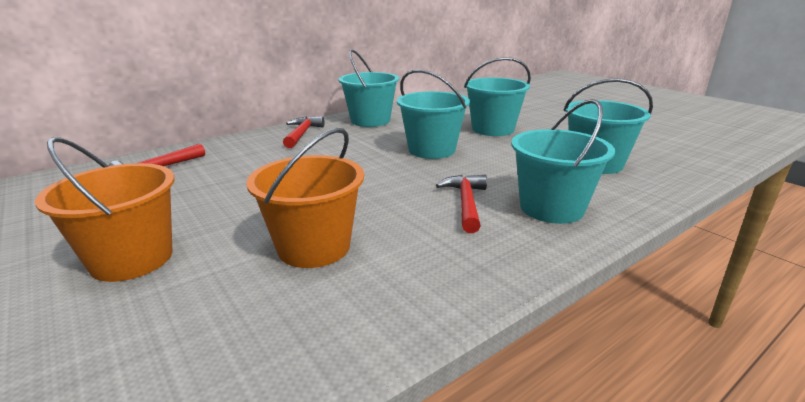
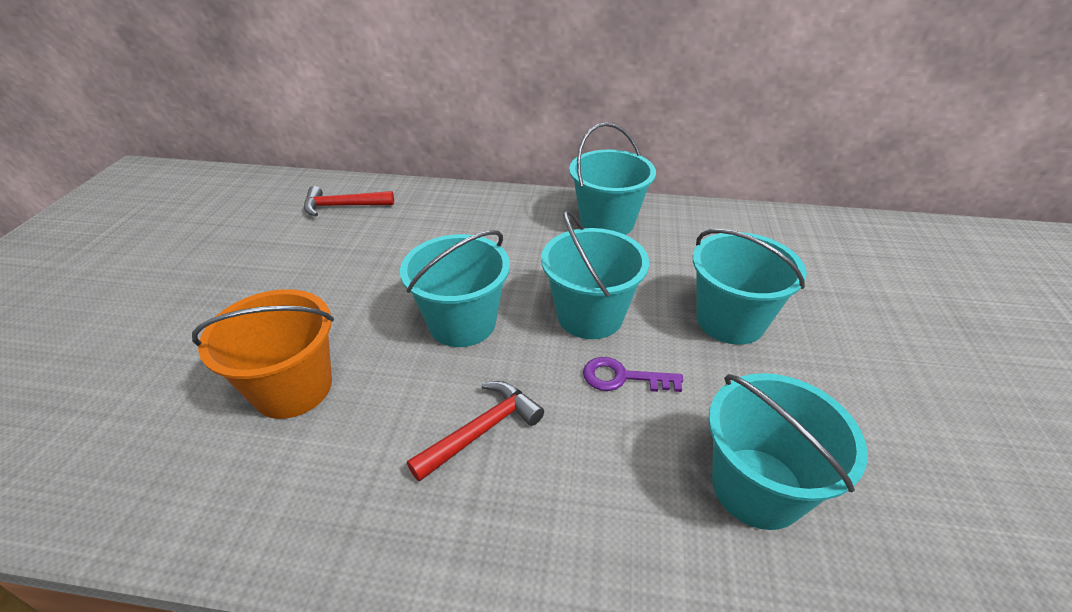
camera: 45 degrees right, 15 degrees up
orange bucket [35,137,175,282] -> none
red hammer [283,116,325,148] -> none
turquoise bucket [511,99,615,224] -> turquoise bucket moved to [400,230,510,347]
none -> purple key [583,357,683,392]

